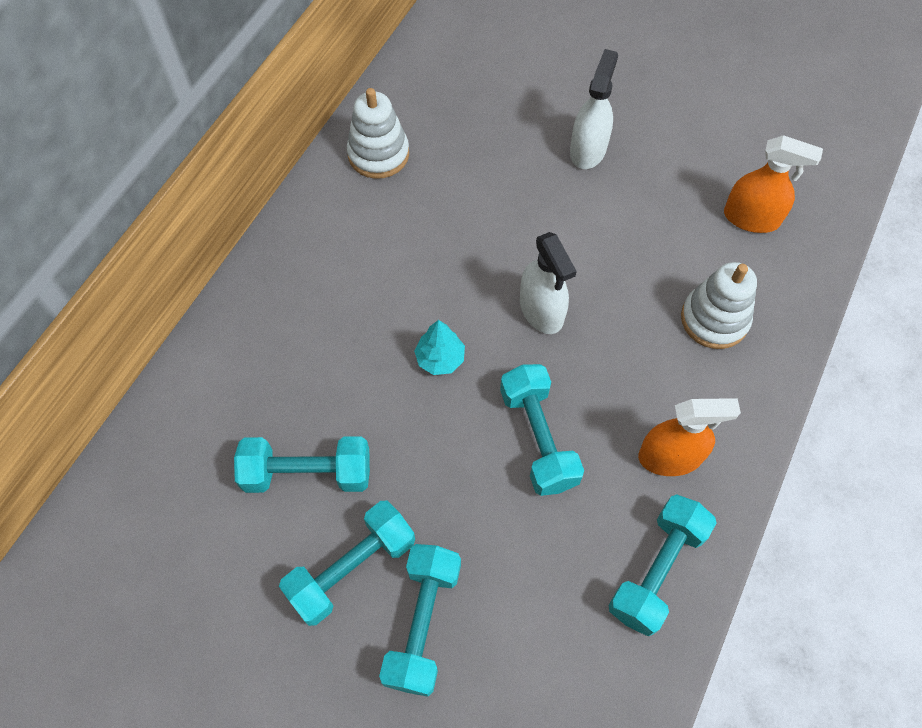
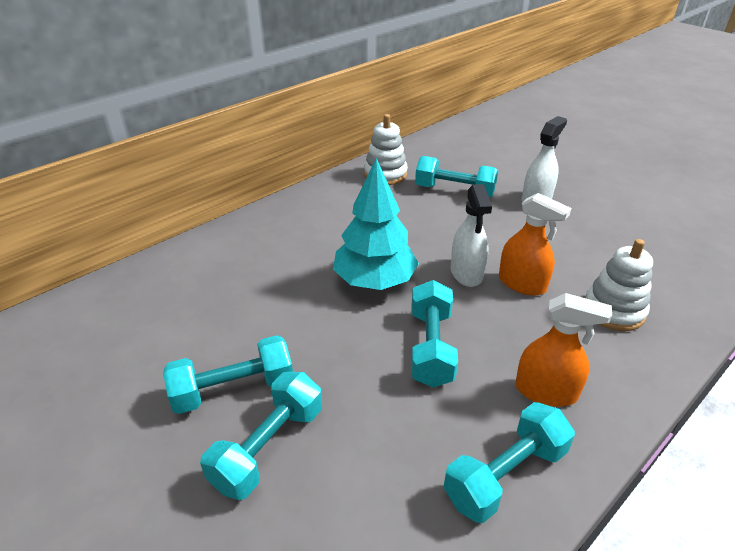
camera: 20 degrees right, 25 degrees down
turquoise dumbbell [234,436,370,493] -> turquoise dumbbell moved to [415,156,498,198]
turquoise tree [414,320,465,375] -> turquoise tree [333,158,419,290], size x2.06
orange spray bottle [724,135,823,233] -> orange spray bottle moved to [499,193,571,296]

